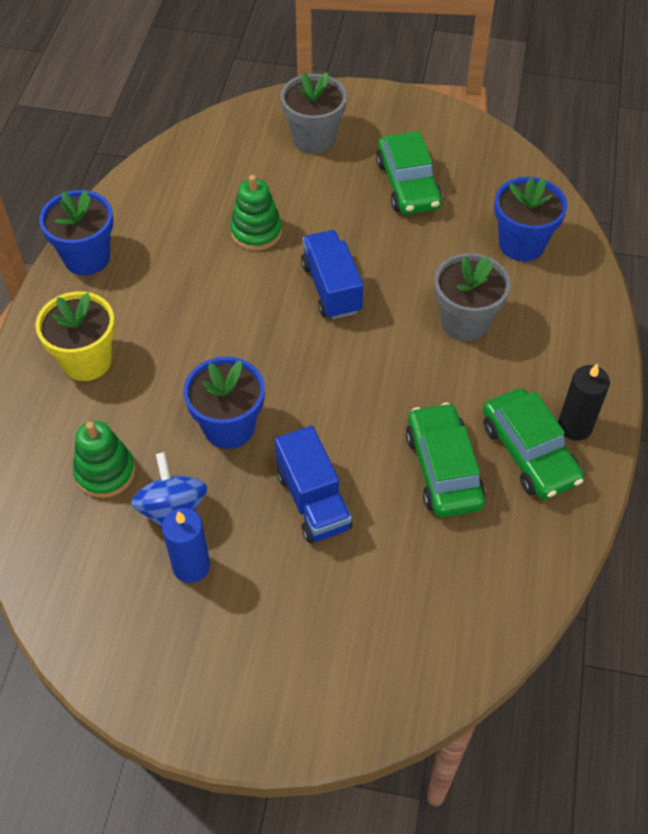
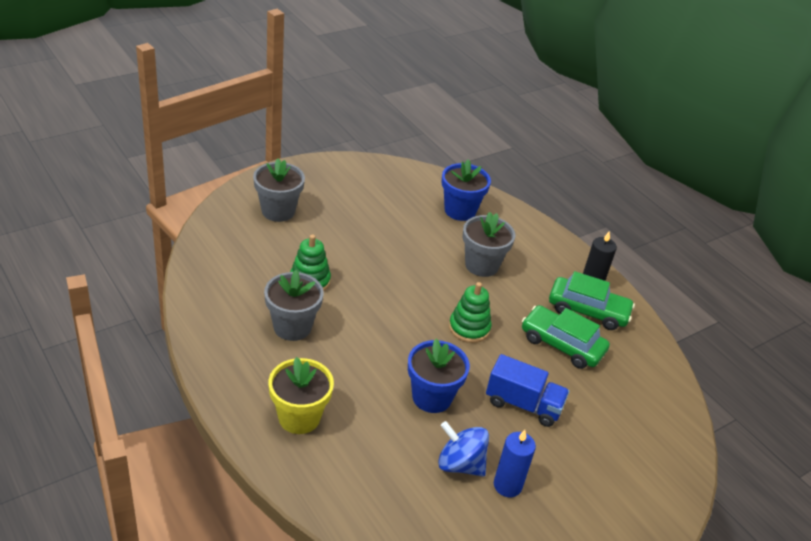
camera: 50 degrees left, 15 degrees down
blue flower pot [39,190,113,275] -> none
green stacking toy [73,421,135,498] -> green stacking toy moved to [449,282,492,343]
blue truck [301,230,363,319] -> none
green car [376,131,442,215] -> none
none -> grey flower pot [264,270,324,341]

